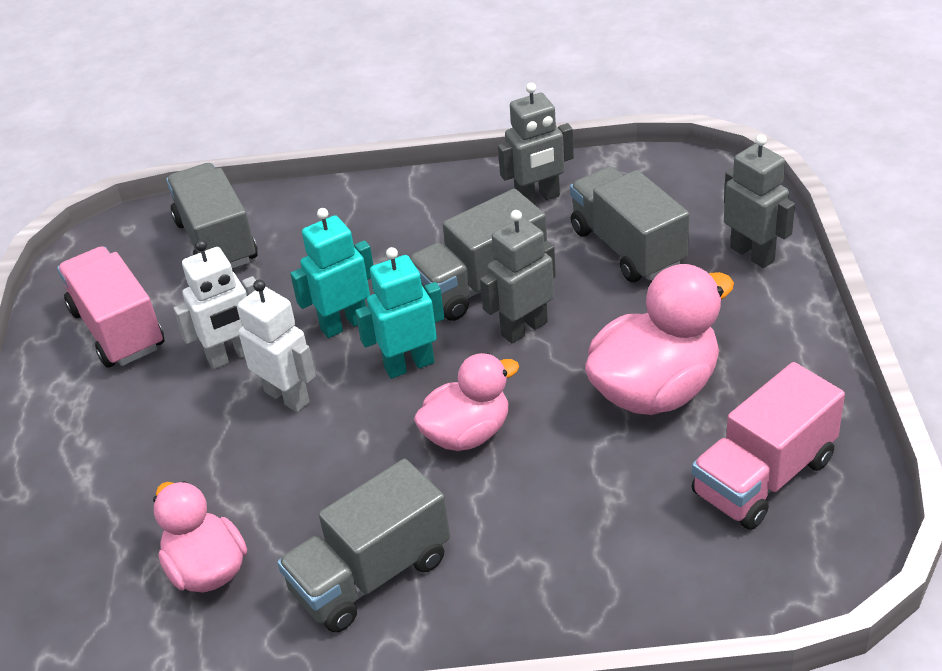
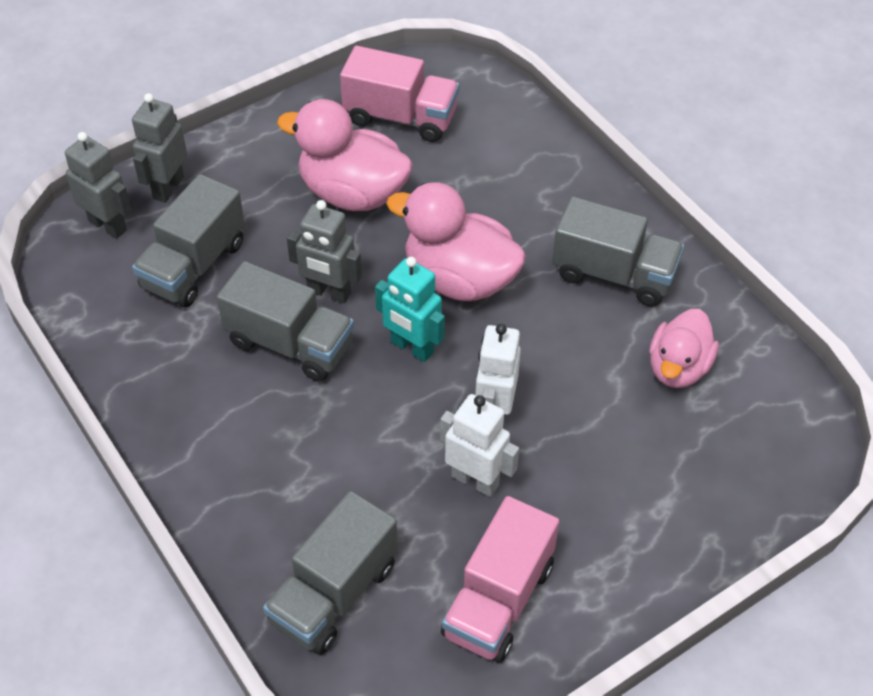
camera: 125 degrees left, 10 degrees up
turquoise robot [290,208,373,338] -> none
pink duck [414,353,519,451] -> pink duck [386,182,526,301], size x1.52
grey robot [498,83,574,204] -> grey robot moved to [65,132,132,239]

